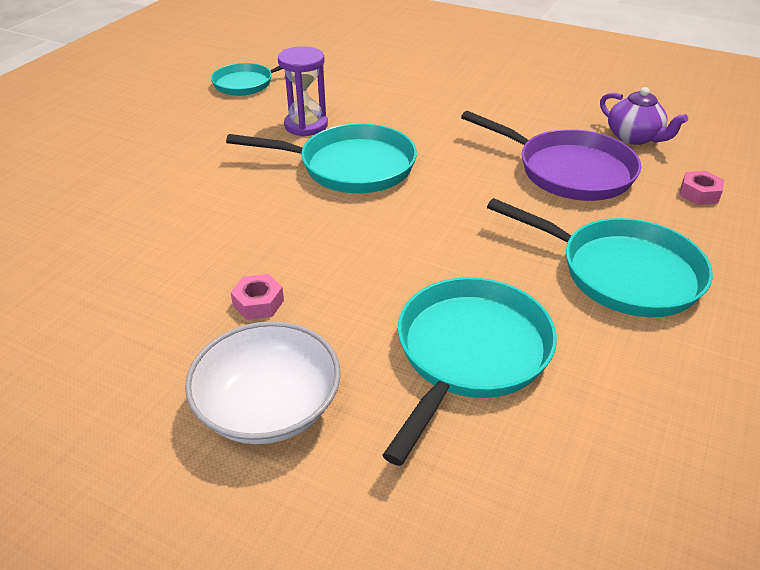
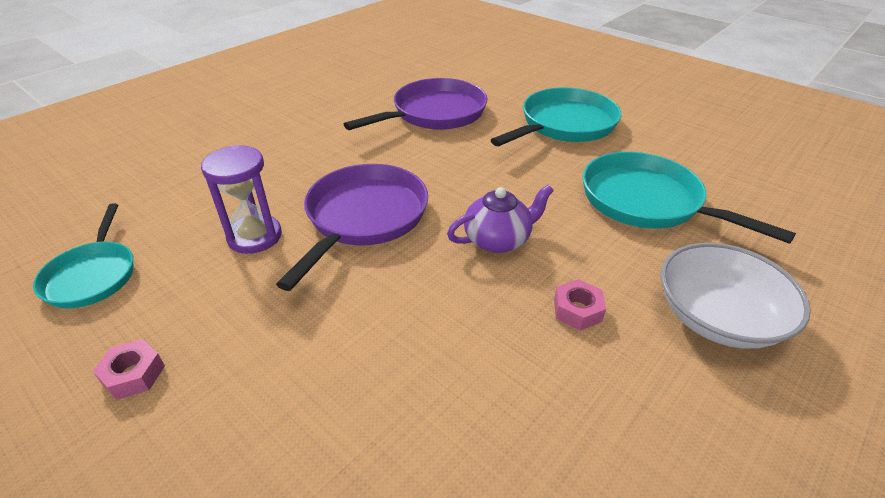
camera: 75 degrees left, 0 degrees up
turquoise pan [226,124,417,193] -> purple pan [276,164,428,291]
purple teapot [600,87,688,145] -> purple teapot moved to [447,185,554,253]
pink nut [679,171,724,205] -> pink nut moved to [93,339,165,400]

